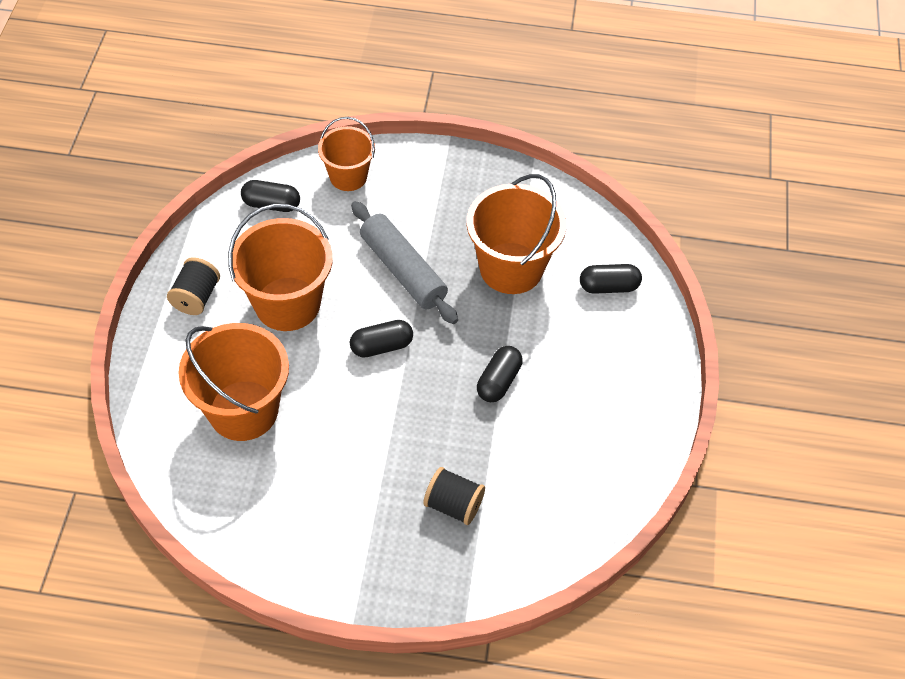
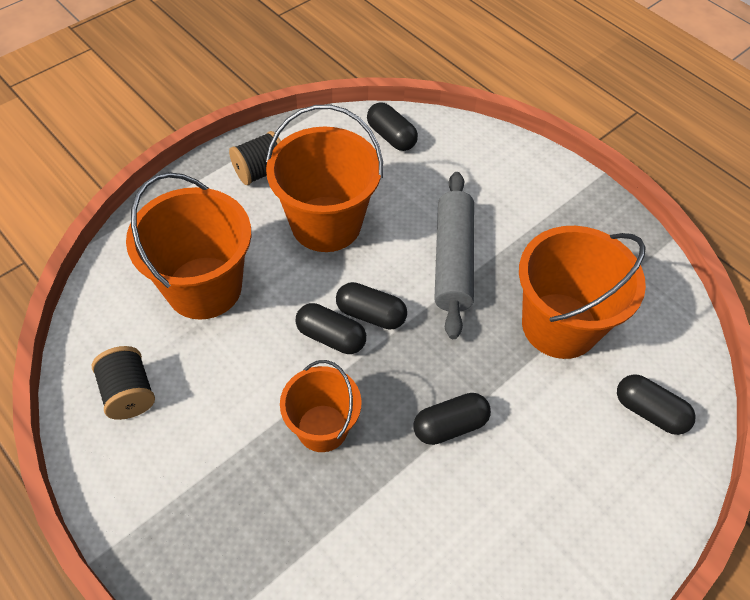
camera: 40 degrees right, 0 degrees up
orange bucket [318,117,375,191] -> orange bucket moved to [280,360,362,452]
black spool [423,467,485,525] -> black spool moved to [92,346,155,420]
none -> black capsule [295,303,366,354]

